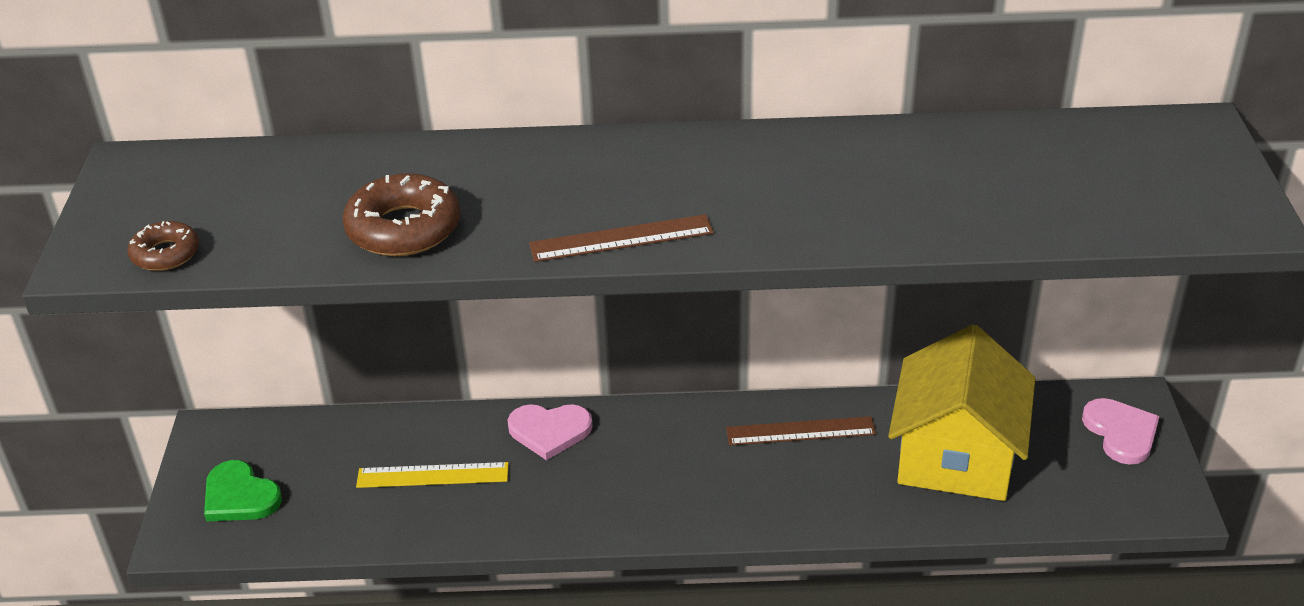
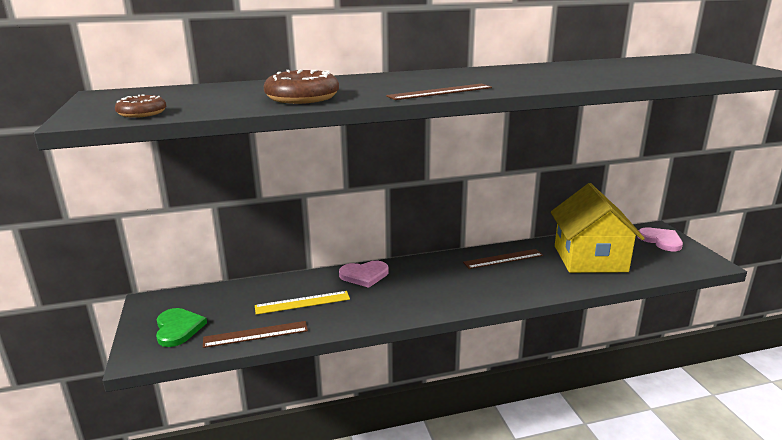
camera: 15 degrees left, 15 degrees down
green heart [204,460,282,521] -> green heart turned 135 degrees counterclockwise [156,308,207,347]
none -> brown ruler [203,321,308,348]

